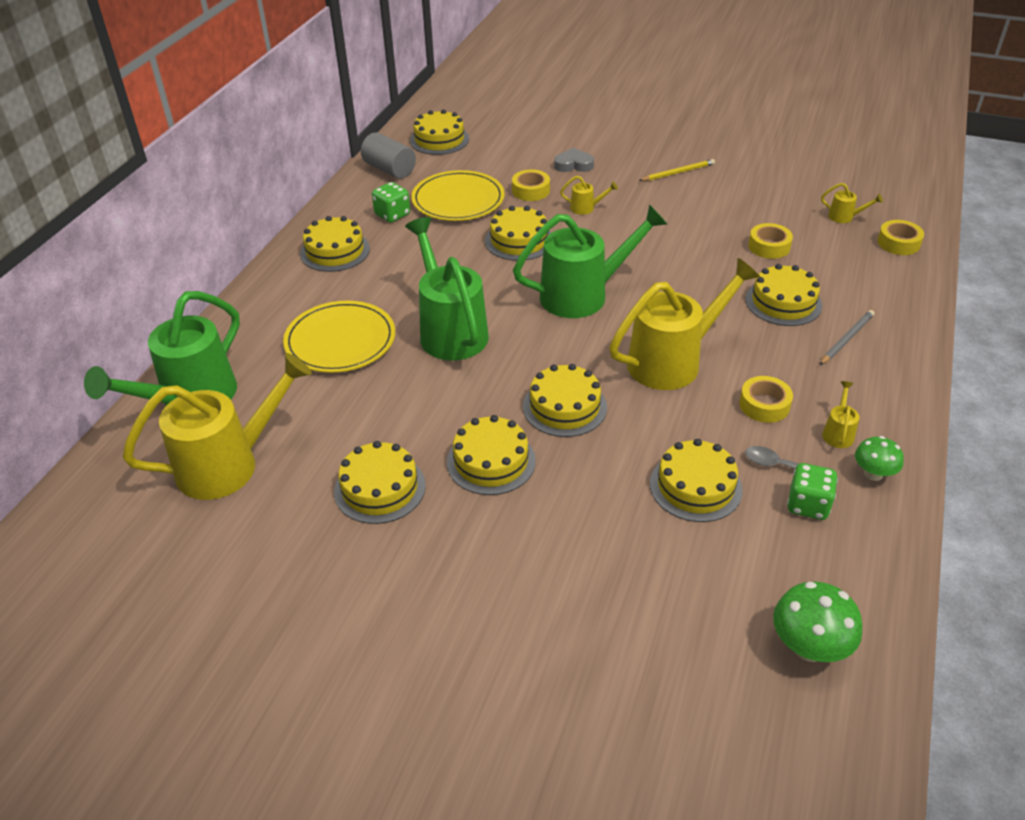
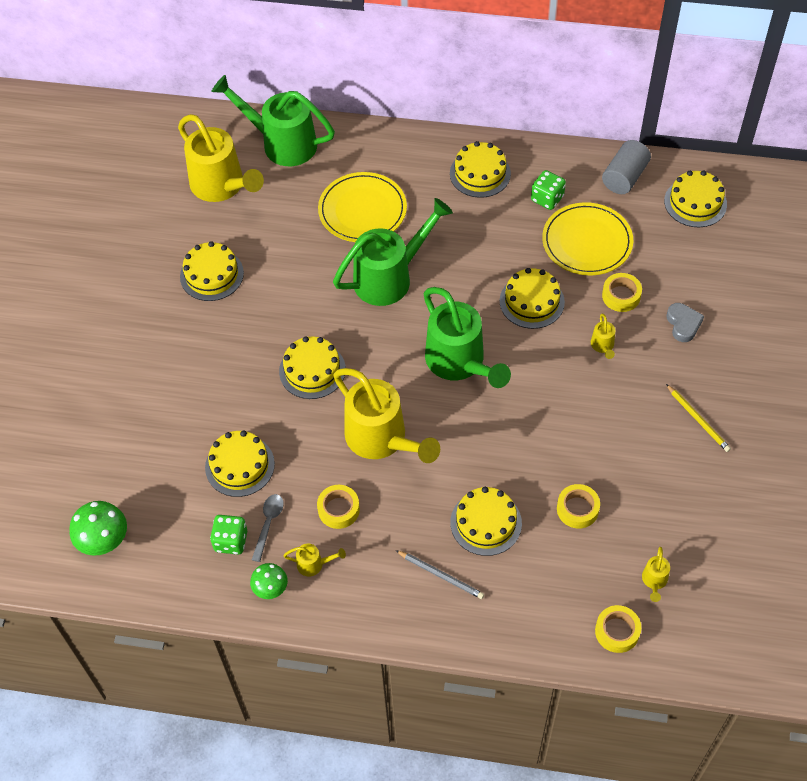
camera: 80 degrees right, 15 degrees up
yellow cake [447,415,536,495] -> none

